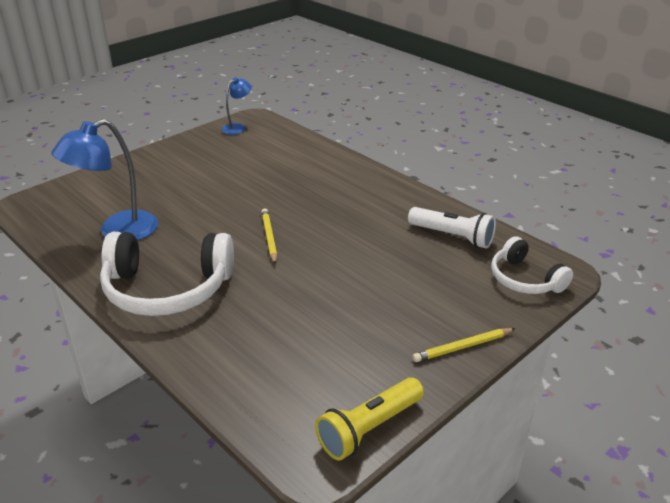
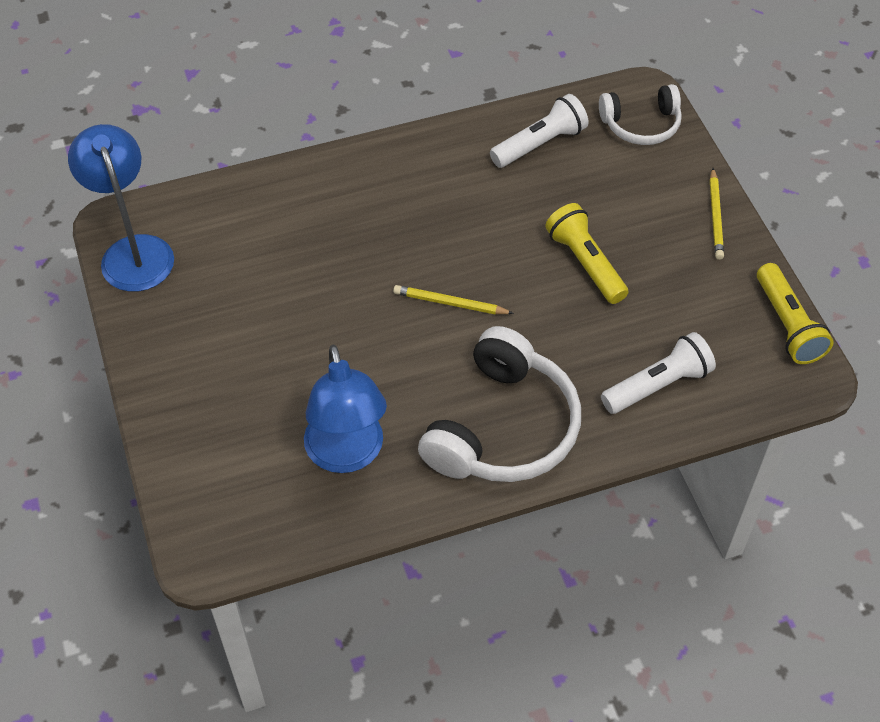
camera: 65 degrees left, 20 degrees up
blue lamp [222,77,252,135] -> blue lamp [68,124,174,292], size x1.86
none -> yellow flashlight [545,203,628,304]
none -> white flashlight [601,332,716,414]

